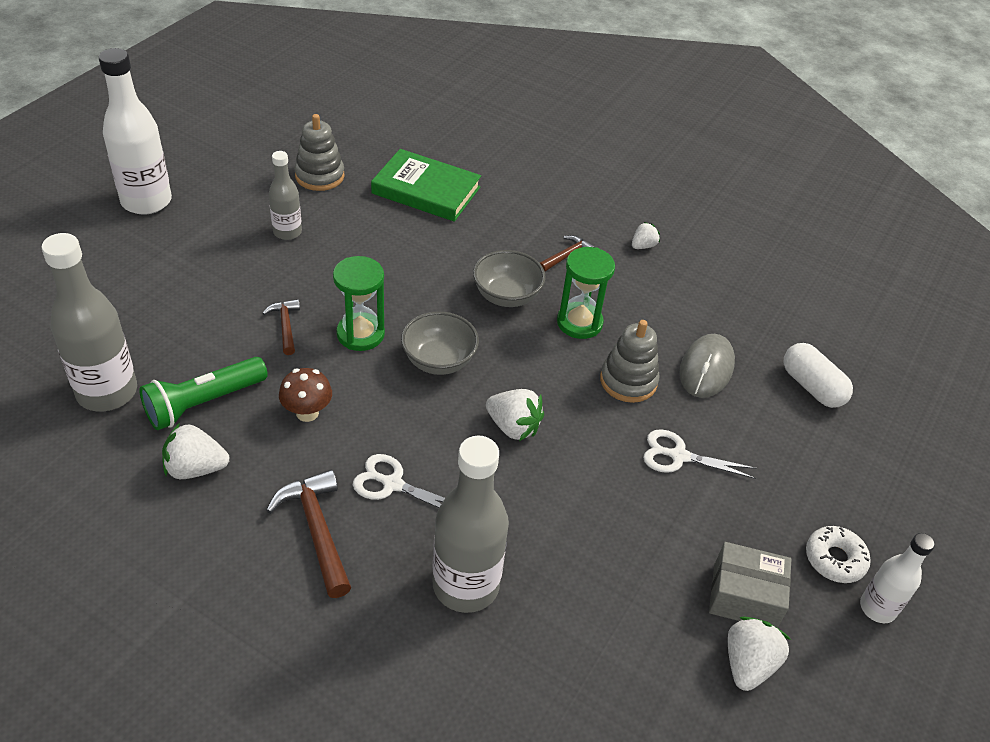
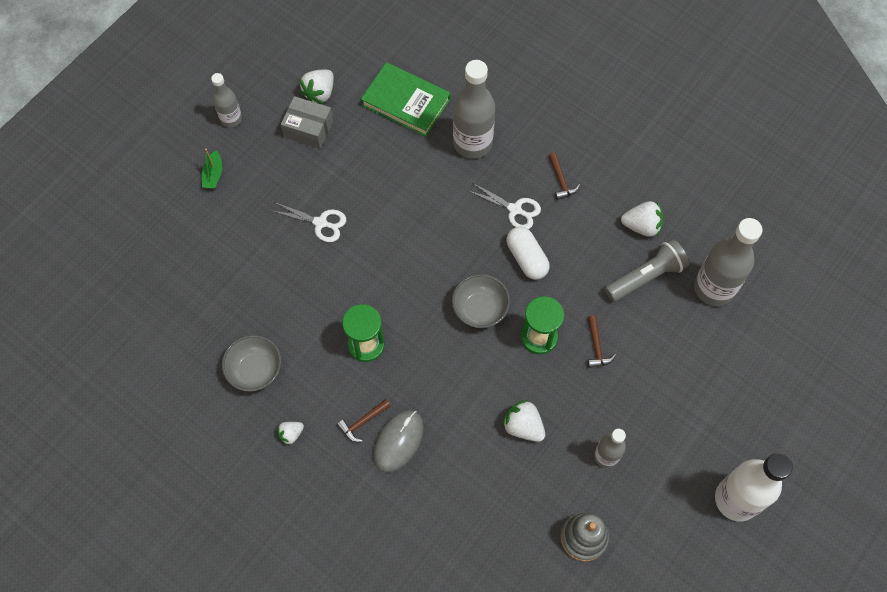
camera: 170 degrees left, 20 degrees up
green flashlight [139,357,268,430] -> grey flashlight [605,239,689,302]
brown hammer [266,470,351,598] -> brown hammer [548,152,580,200], size x0.59
brown mushroom [279,368,332,422] -> none
green book [371,149,481,222] -> green book moved to [361,62,451,137]
grey bowl [473,250,546,307] -> grey bowl moved to [222,335,282,392]
white strawberry [486,389,544,441] -> white strawberry moved to [502,400,545,442]
grey stacking toy [600,320,660,403] -> none
grey mouse [679,334,735,398] -> grey mouse moved to [373,410,424,473]
white capsule [784,343,853,408] -> white capsule moved to [506,226,550,280]
white donut [806,526,871,583] -> none
white bottle [860,533,935,623] -> grey bottle [211,73,242,127]
none -> green boat [202,149,222,189]

